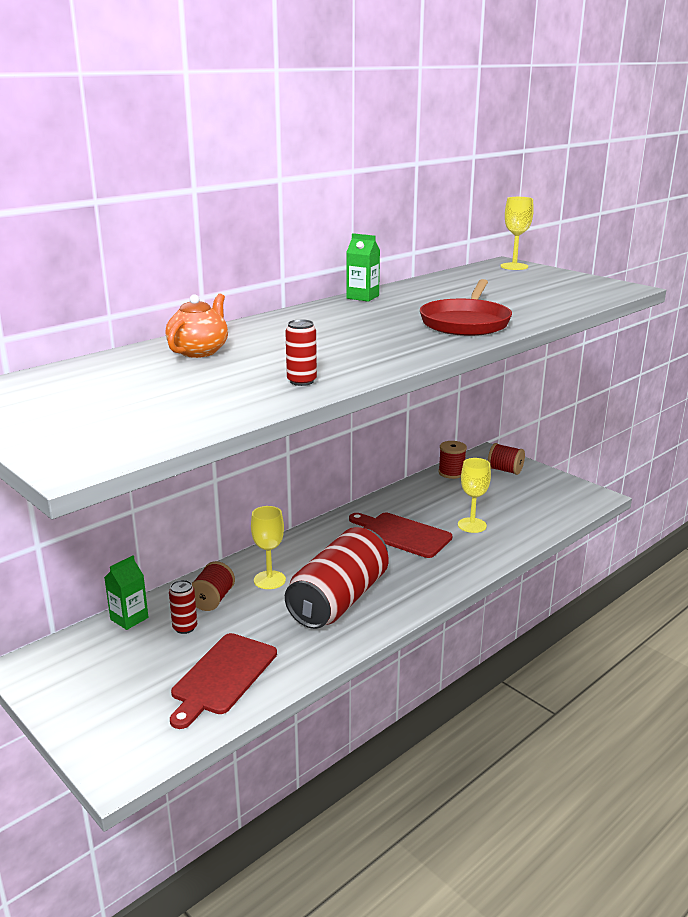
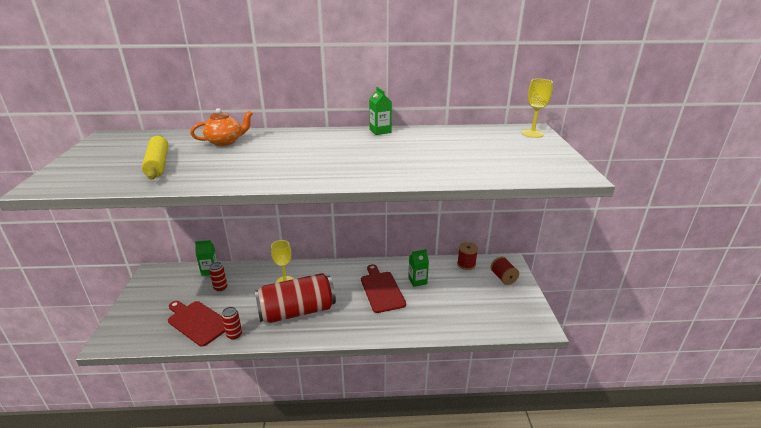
camera: 40 degrees right, 5 degrees up
red cutting board [170,633,277,729] -> red cutting board turned 60 degrees clockwise [168,301,225,347]
red spool [192,561,235,611] -> none
red can [285,319,317,386] -> red can moved to [222,307,242,340]
red pan [420,279,512,336] -> none
yellow goblet [458,458,491,533] -> none
none -> yellow rolling pin [142,135,168,180]
none -> green carton [408,249,429,287]

